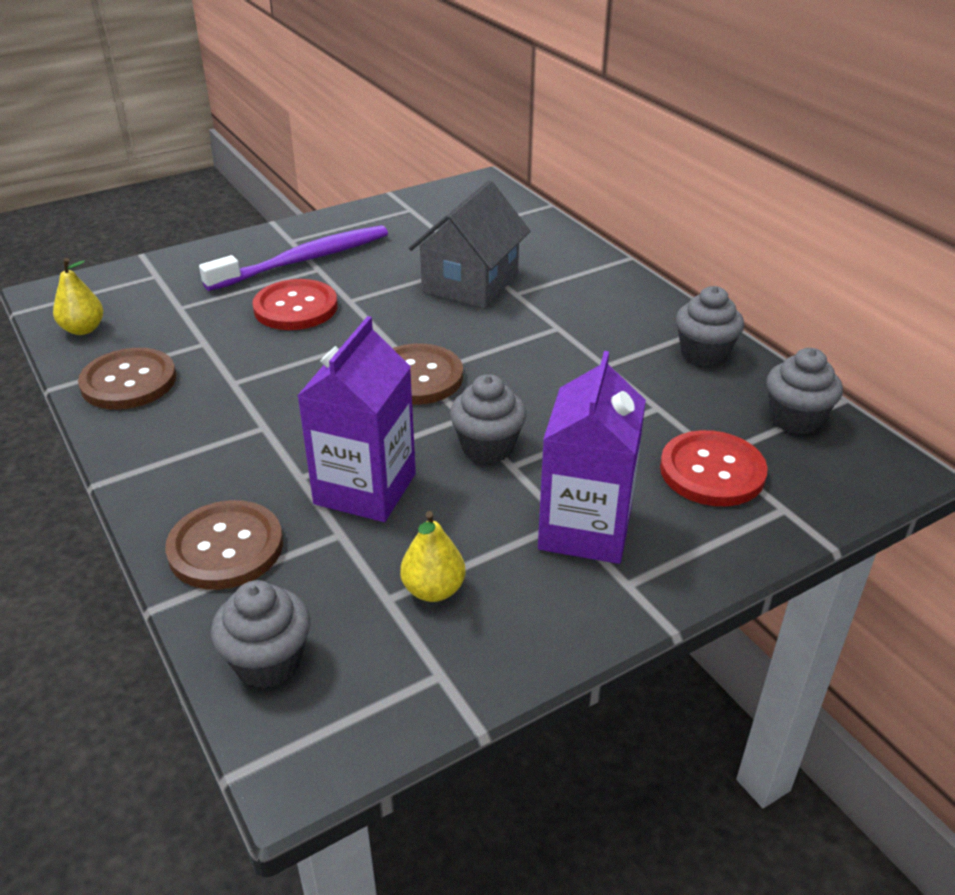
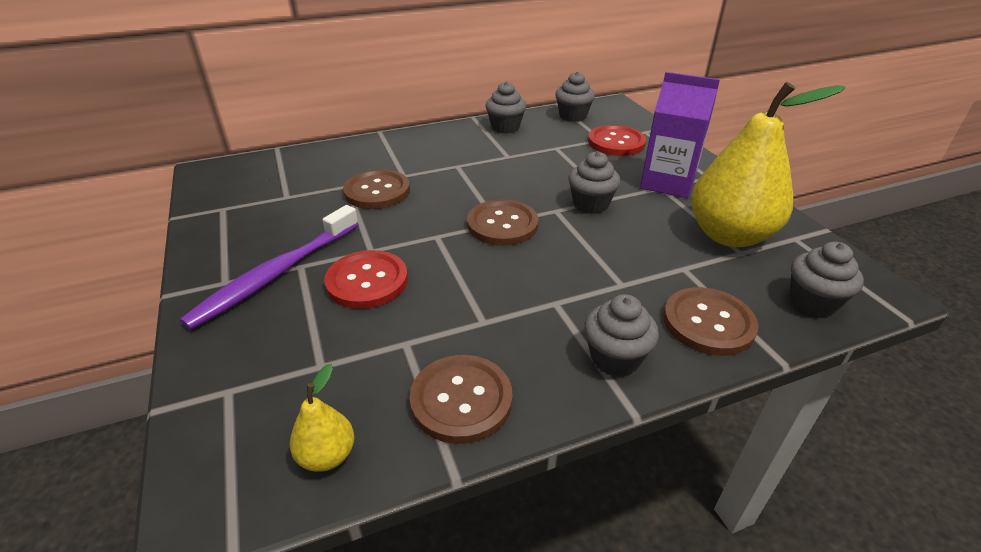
camera: 80 degrees left, 0 degrees up
purple toothbrush [199,225,388,291] -> purple toothbrush turned 120 degrees counterclockwise [180,205,359,330]
purple carton [297,316,416,522] -> none
yellow pear [400,511,466,602] -> yellow pear [691,82,846,247], size x2.28
grey house [409,180,530,308] -> brown button [343,169,410,209]
none -> grey cupcake [584,294,659,377]

